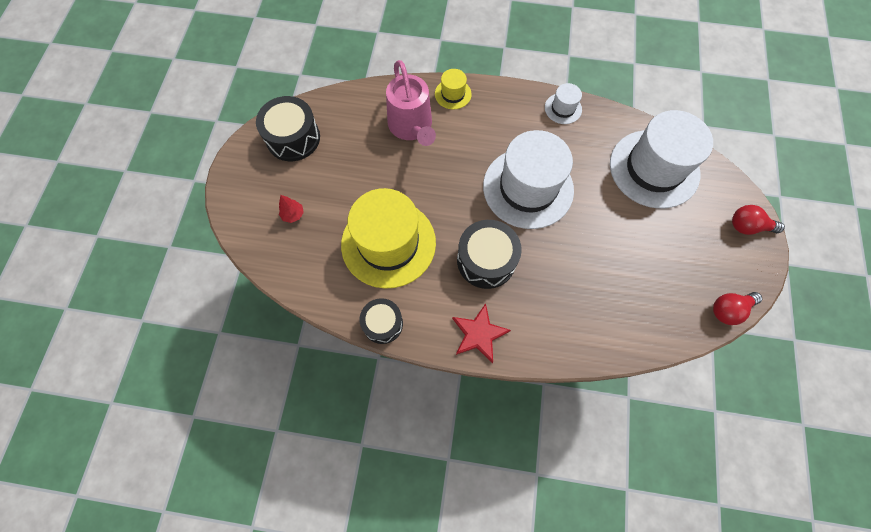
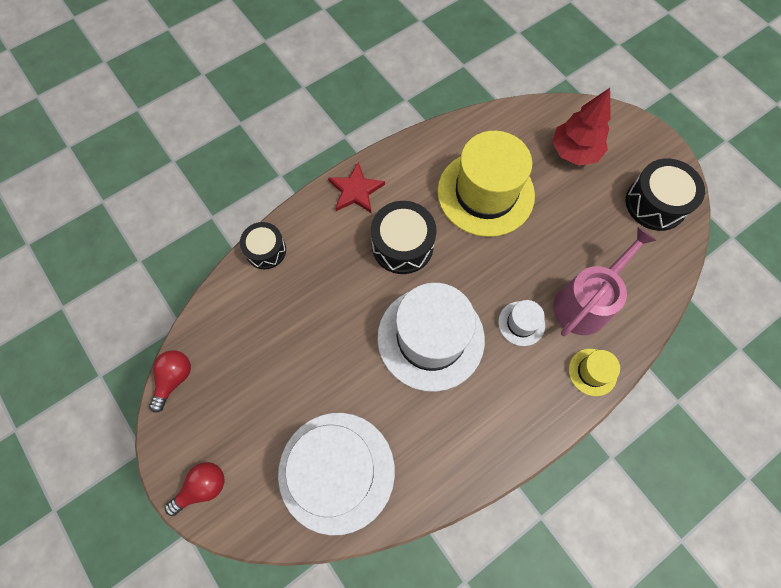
camera: 135 degrees right, 0 degrees up
red tree [279,195,304,223] -> red tree [552,88,611,166], size x2.15
black drum [359,298,403,344] -> black drum moved to [240,222,286,269]
pink watering can [386,60,436,146] -> pink watering can turned 105 degrees clockwise [553,227,656,336]
white hat [545,83,582,124] -> white hat moved to [498,300,545,346]

